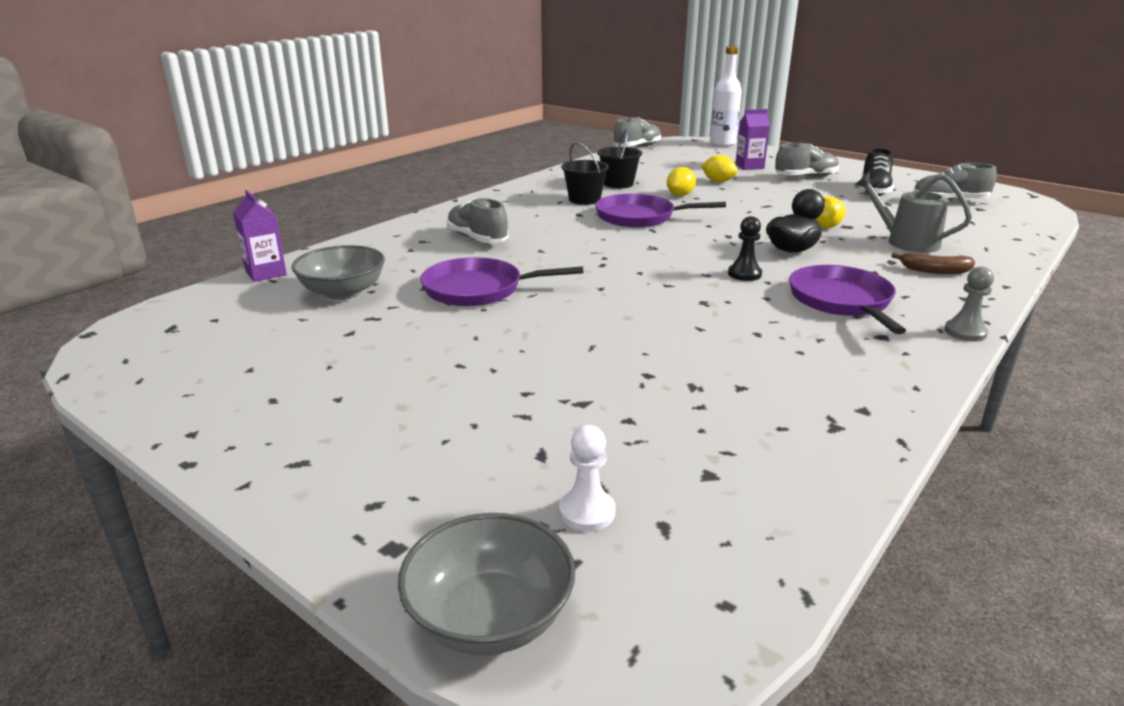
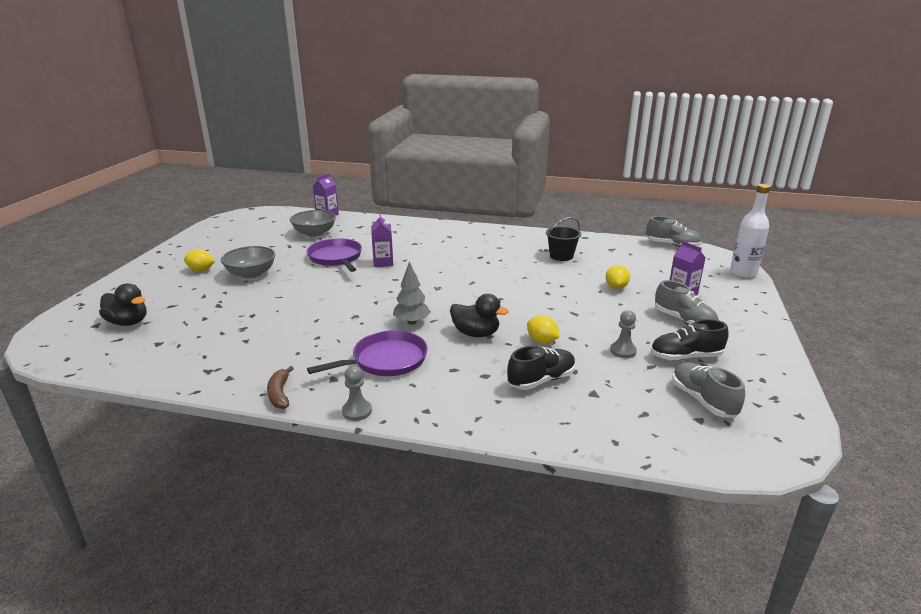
camera: 65 degrees right, 0 degrees up
grey bowl [398,513,575,655] -> grey bowl moved to [221,246,275,279]
grey shoe [447,198,508,243] -> none
white pawn [559,425,615,532] -> black duck [99,284,147,326]
black bucket [561,142,609,205] -> none
purple pan [595,194,726,228] -> none
yellow lemon [667,167,696,196] -> yellow lemon moved to [184,249,215,271]
black pawn [728,216,762,281] -> grey tree [393,261,431,325]
grey watering can [854,173,972,253] -> black shoe [507,346,576,390]
brown banana [891,252,975,274] -> brown banana moved to [267,366,294,409]
none -> purple carton [371,214,393,267]
none -> grey pawn [610,310,637,358]

